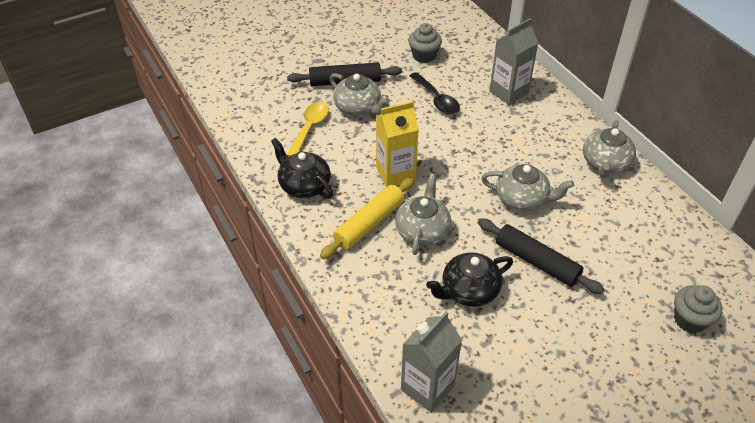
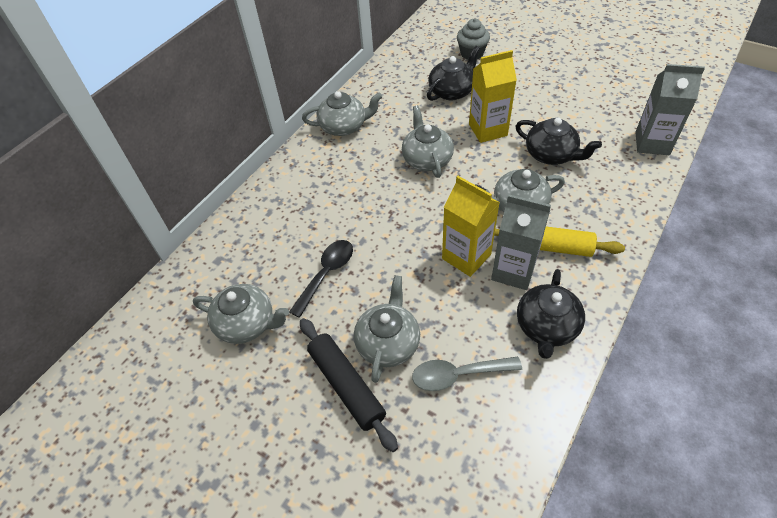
camera: 115 degrees left, 5 degrees up
yellow spoon [287,102,329,157] -> grey spoon [412,357,522,391]
grey cupcake [408,23,442,63] -> grey teapot [193,284,289,344]
black rolling pin [478,218,605,294] -> yellow carton [469,50,517,143]
grey carton [489,18,538,105] -> grey carton moved to [491,195,551,290]
none -> black teapot [427,46,480,101]

